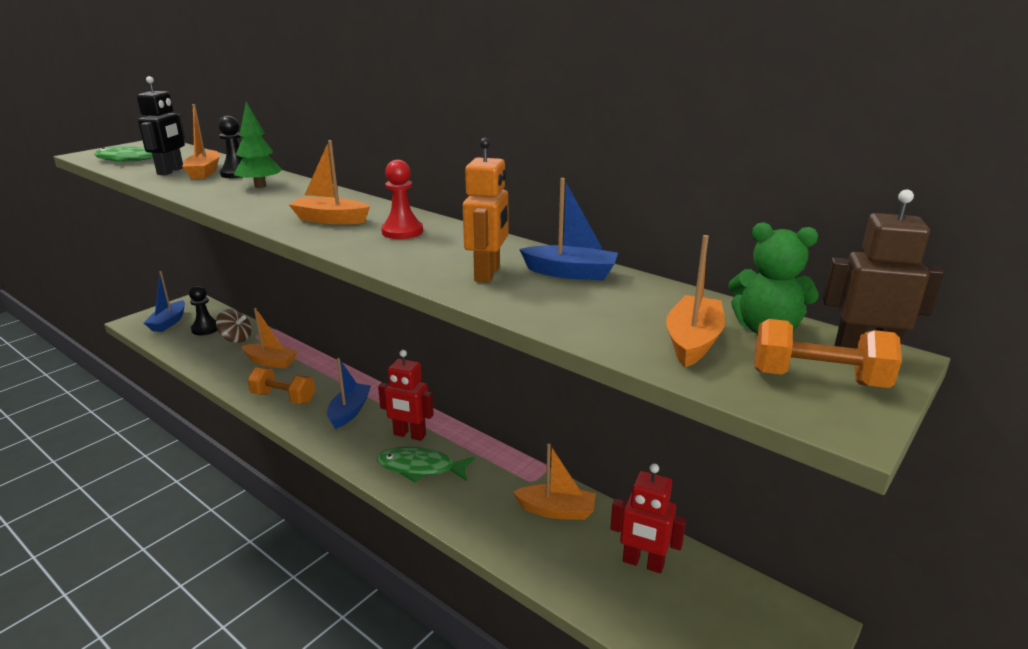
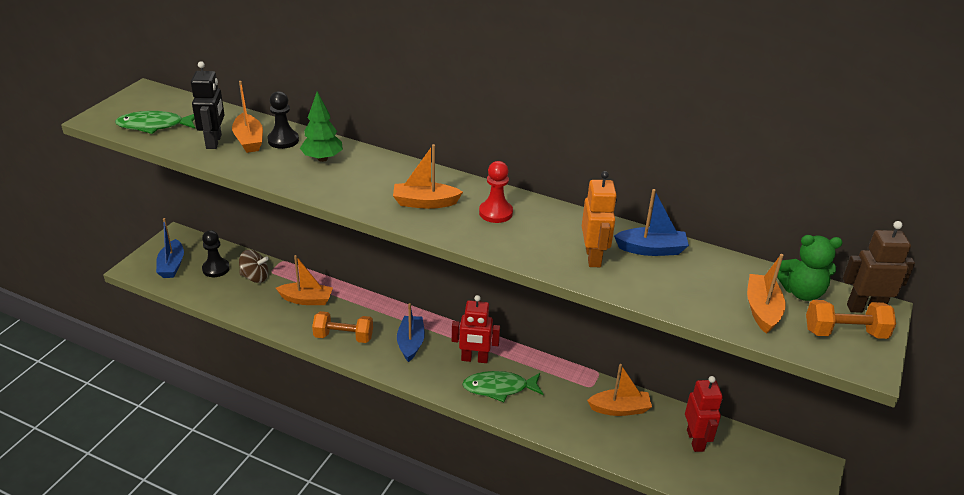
camera: 15 degrees left, 10 degrees up
red robot [610,463,686,573] -> red robot turned 105 degrees counterclockwise [685,376,723,452]

